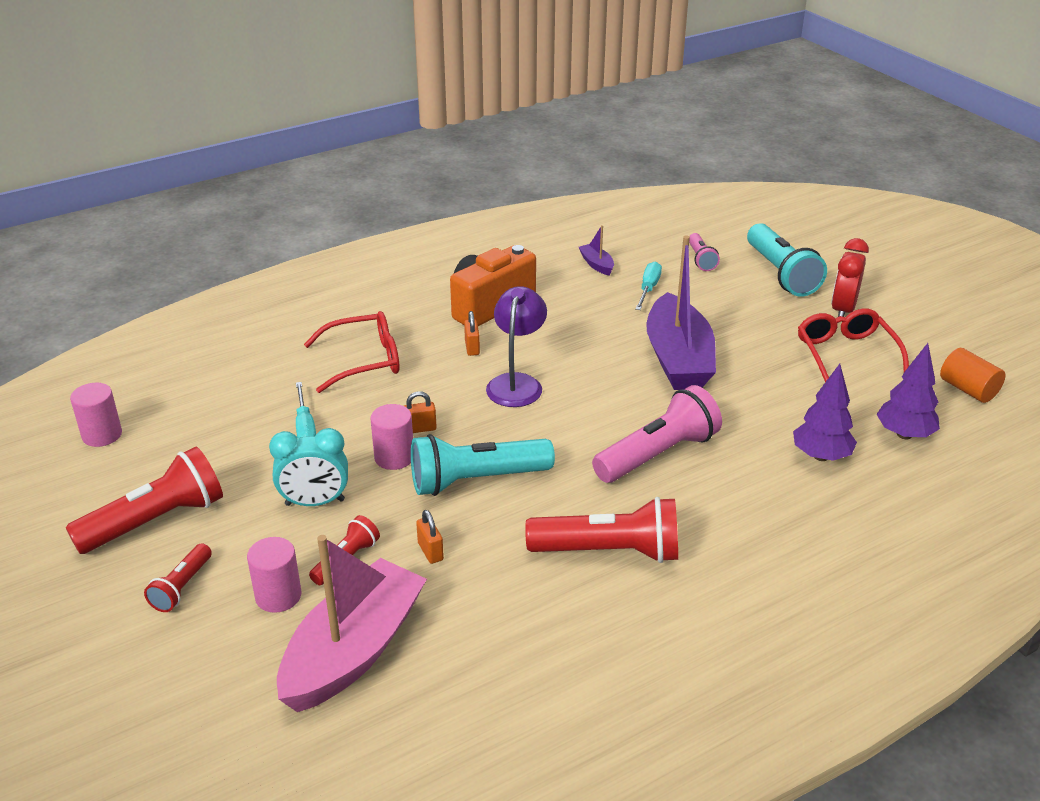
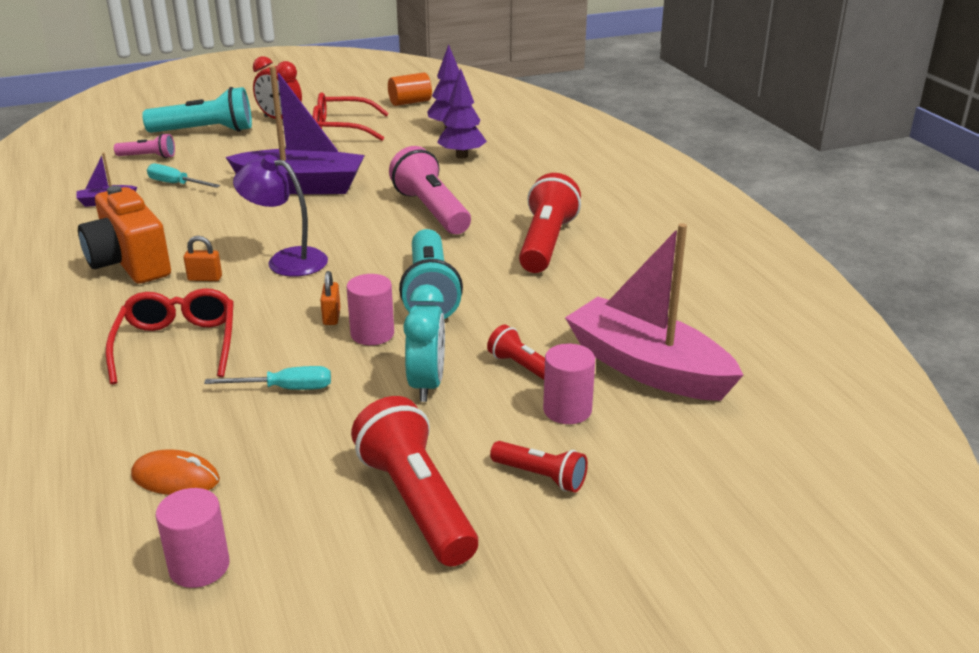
camera: 80 degrees left, 5 degrees down
orange padlock [416,510,444,564] -> none
none -> orange mouse [131,450,220,495]

